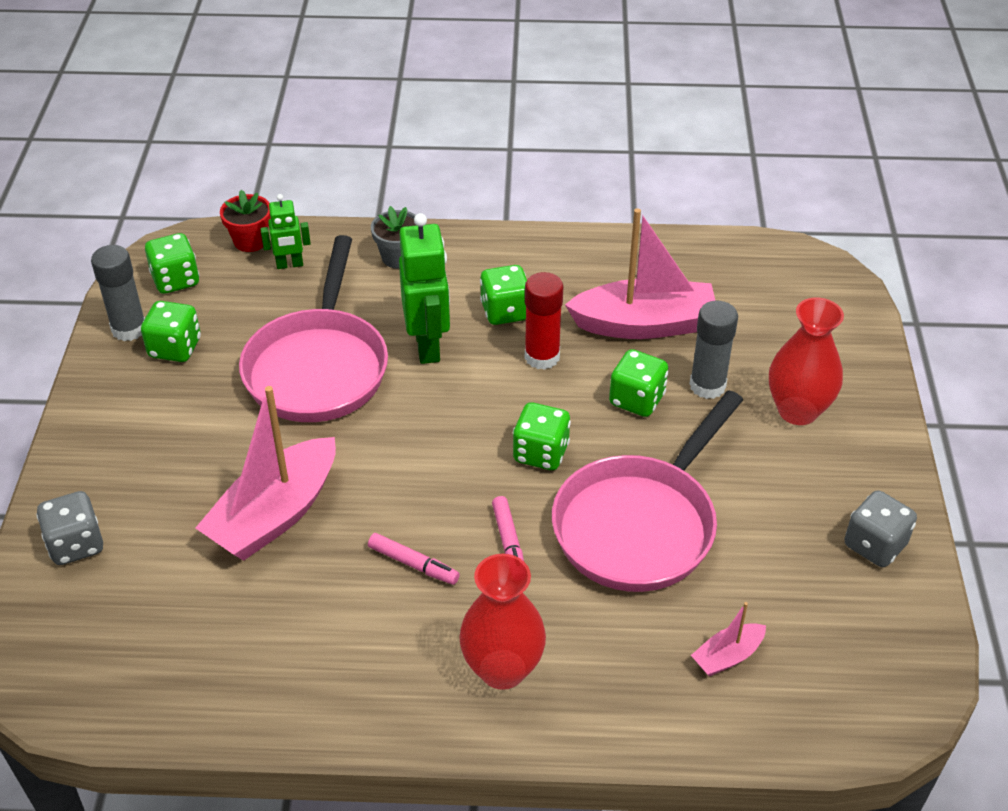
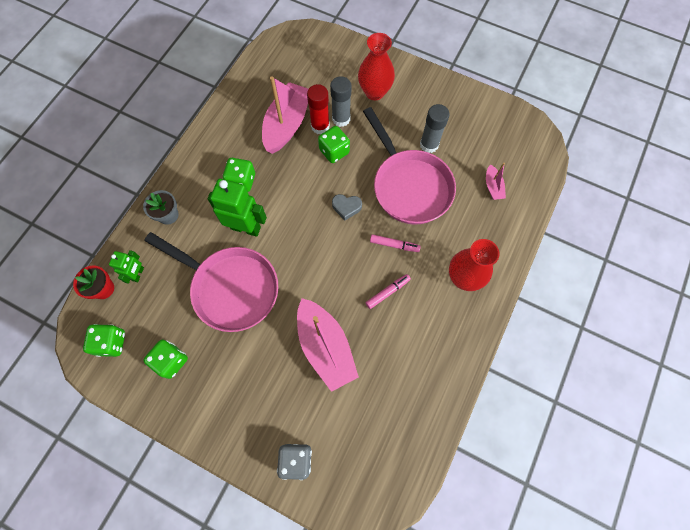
camera: 65 degrees left, 25 degrees up
grey glue stick [91,245,145,341] -> grey glue stick moved to [420,104,450,153]
green dice [513,402,571,470] -> grey heart [332,194,362,220]
red glue stick [525,272,563,370] -> red glue stick moved to [307,84,330,134]
grey dice [845,490,917,567] -> none

